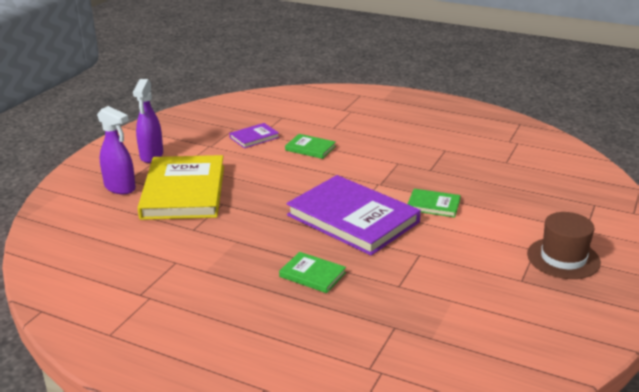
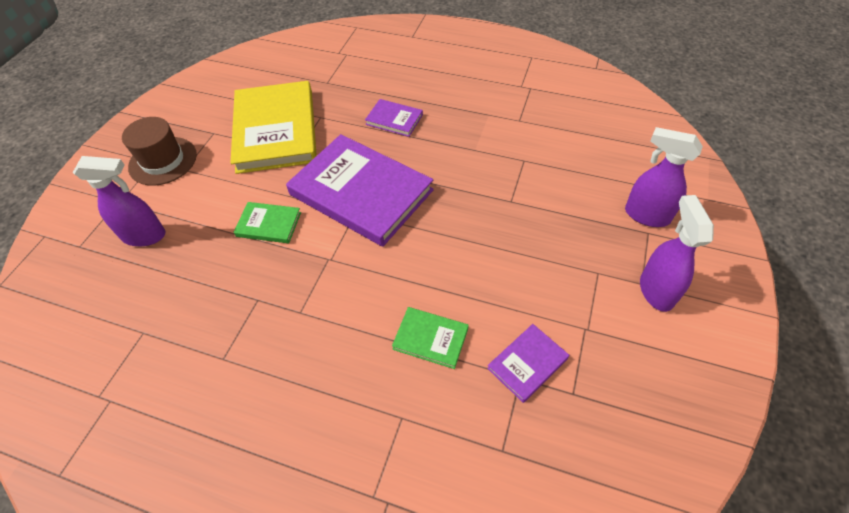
camera: 175 degrees right, 25 degrees up
yellow book [138,155,224,220] -> yellow book moved to [230,81,317,174]
green book [279,252,346,293] -> purple book [365,99,423,137]
none -> purple spray bottle [73,156,165,246]

